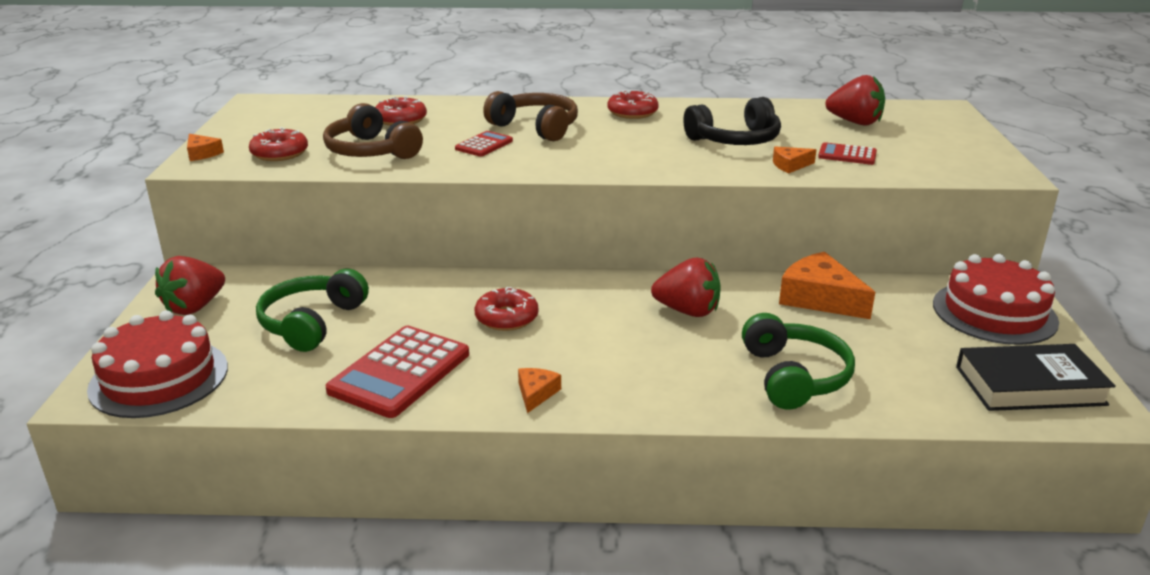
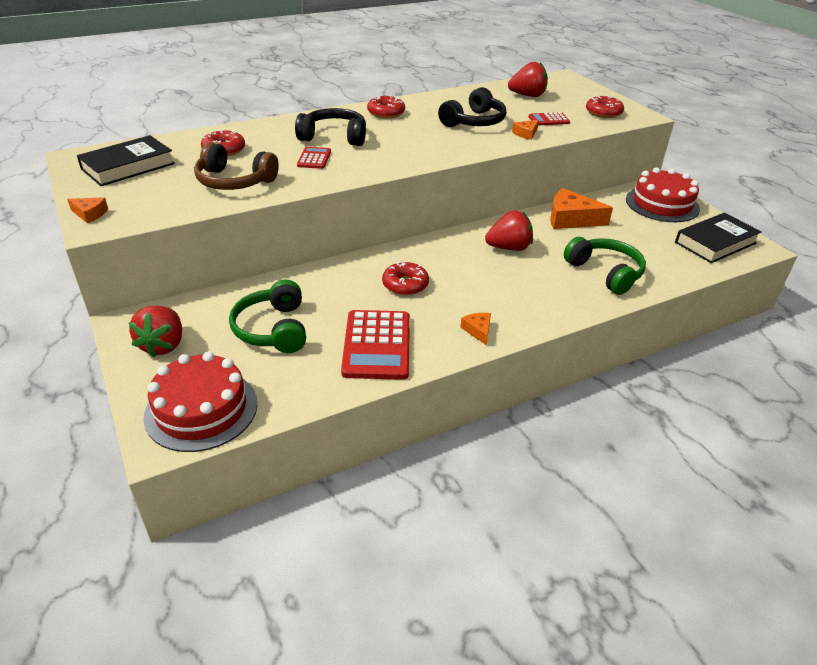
camera: 30 degrees left, 10 degrees up
red donut [249,127,308,161] -> red donut moved to [586,96,624,118]
brown headphones [483,91,578,141] -> black headphones [295,108,366,146]
none -> black book [77,135,175,186]

